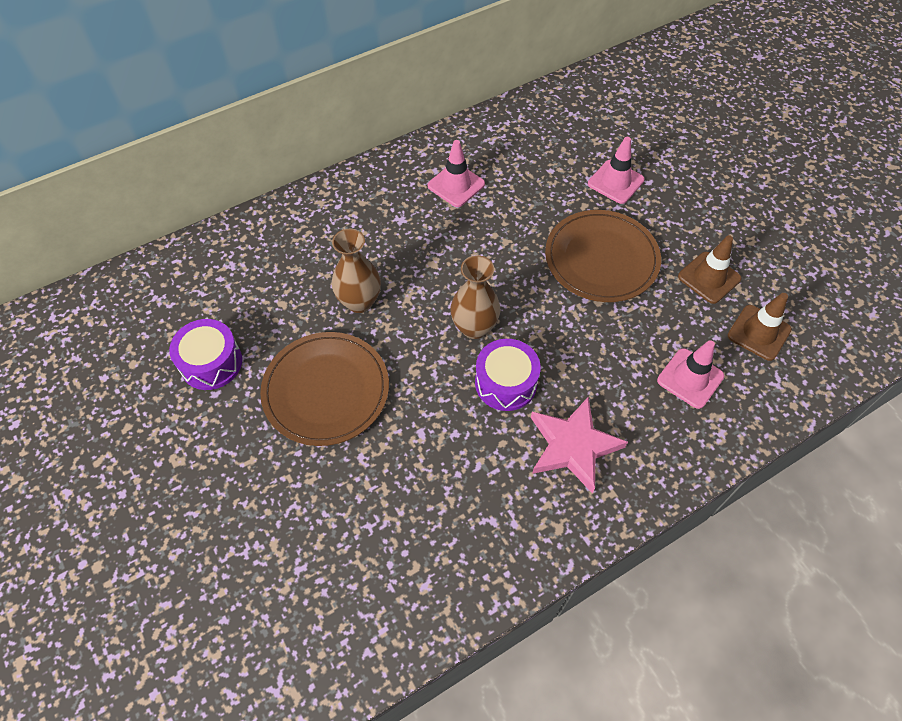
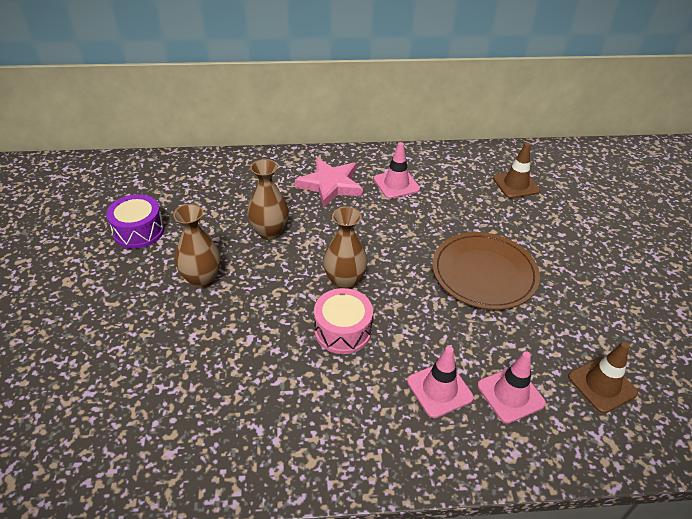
camera: 25 degrees right, 15 degrees down
brown plate [260,332,389,446] -> brown vase [173,204,221,289]
purple drum [475,339,541,411] -> pink drum [314,288,373,354]
pink star [531,396,628,494] -> pink star moved to [295,158,363,208]
pink traffic cone [588,137,645,204] -> pink traffic cone moved to [407,346,474,418]
brown traffic cone [678,235,742,304] -> brown traffic cone moved to [493,143,540,198]

